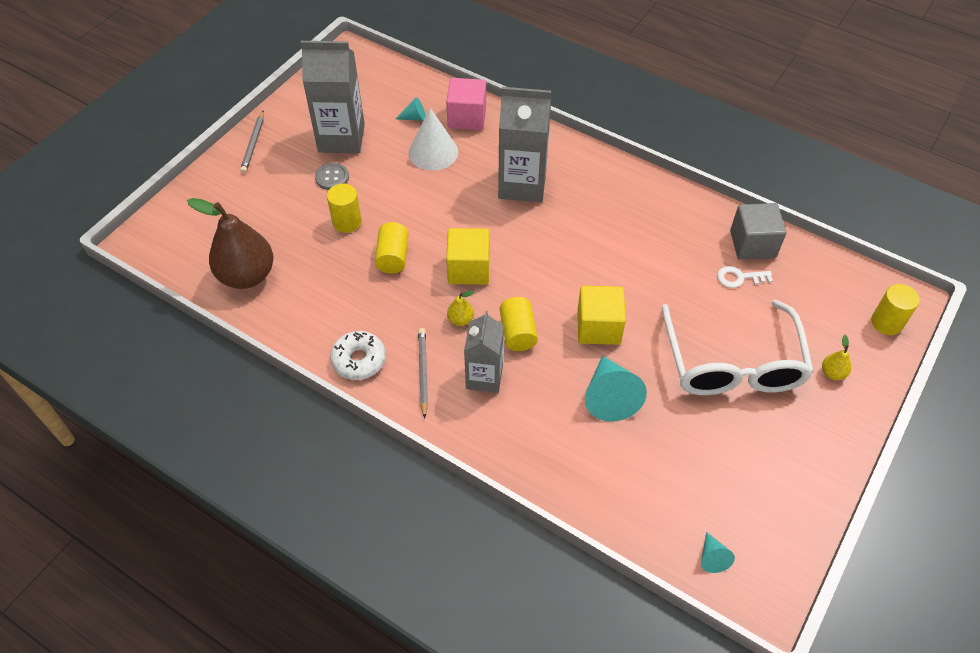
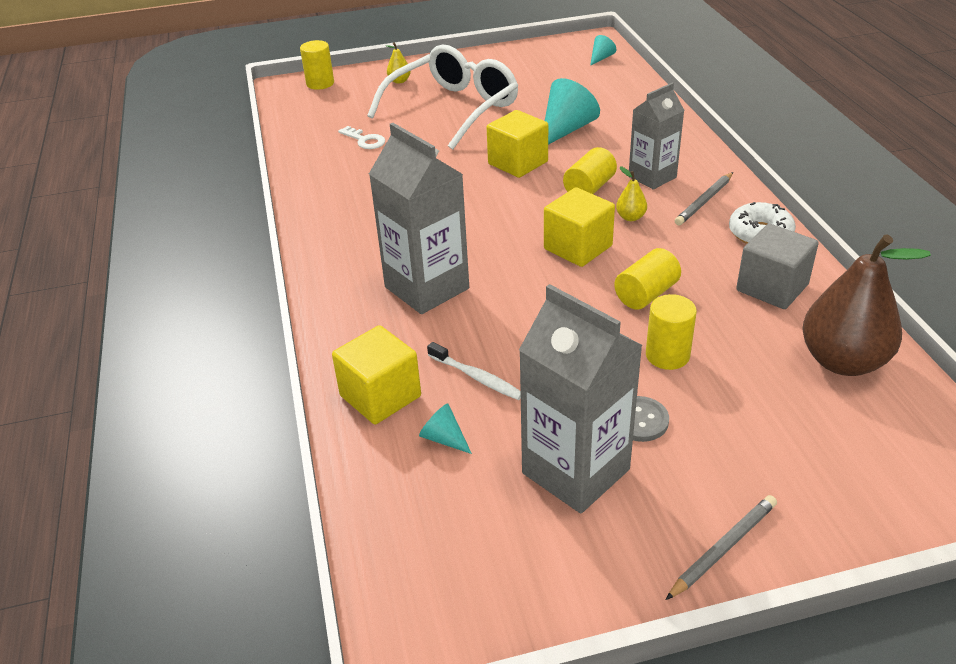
camera: 135 degrees left, 15 degrees down
white cone [409,108,458,171] -> white toothbrush [427,342,521,400]
pink cube [446,78,486,130] -> yellow cube [332,325,421,425]
grey cube [730,203,786,260] -> grey cube moved to [736,224,819,309]

